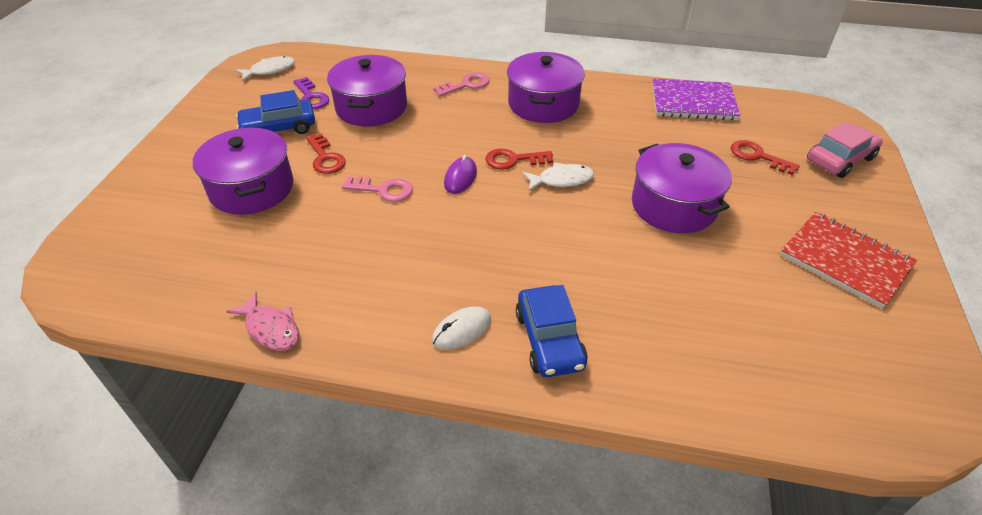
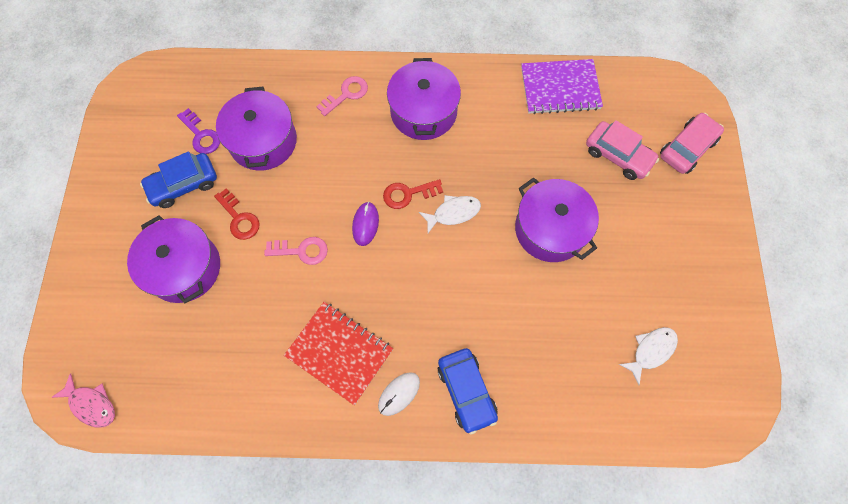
camera: 10 degrees left, 25 degrees up
pink fish [226,292,300,351] -> pink fish moved to [51,373,115,428]
white fish [235,56,295,81] -> white fish moved to [619,327,678,385]
red key [731,140,800,175] -> pink car [586,120,659,180]
red notebook [780,212,917,309] -> red notebook moved to [284,302,393,405]

